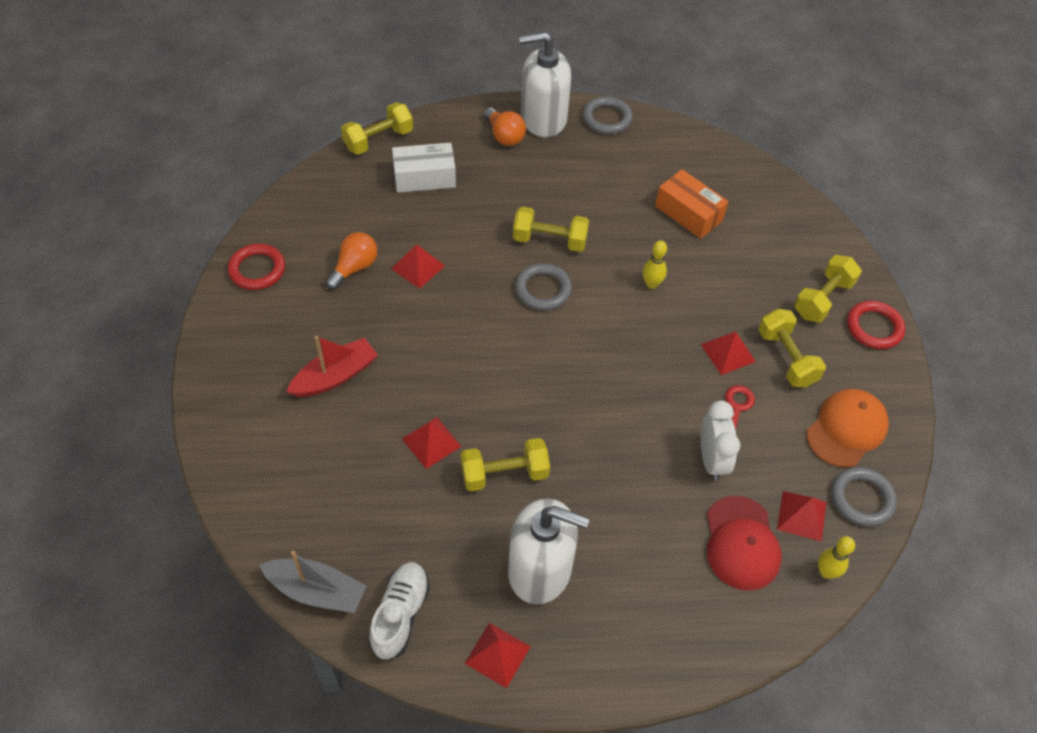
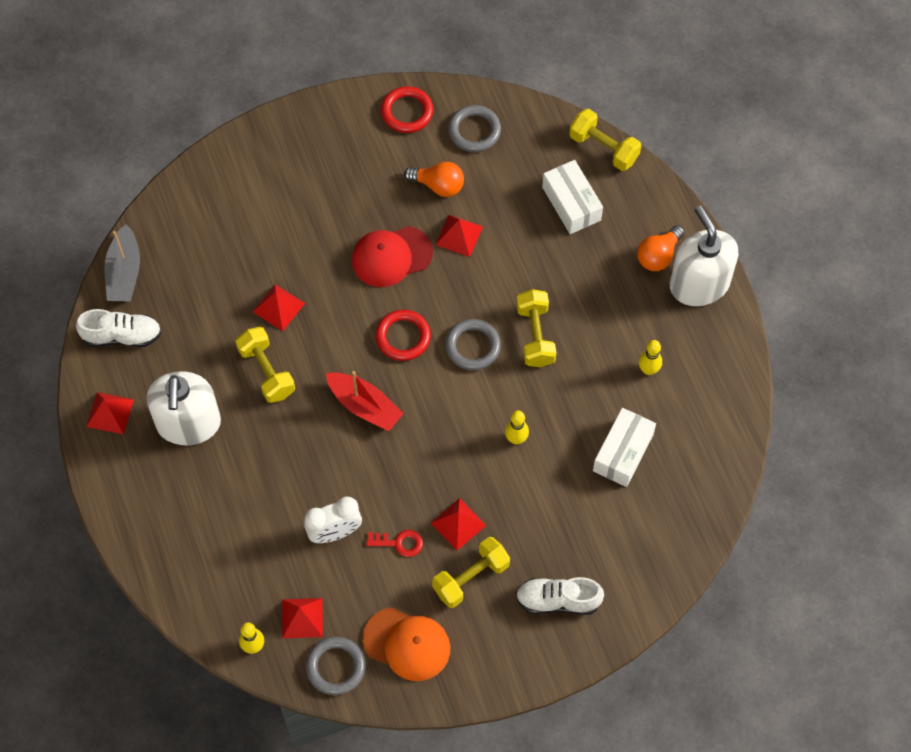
camera: 75 degrees right, 10 degrees up
red boat [286,336,378,397] -> red boat moved to [326,371,404,431]
grey ring [583,96,633,134] -> grey ring moved to [448,105,501,152]
orange box [655,169,729,239] -> white box [593,408,656,487]
red cap [707,496,782,591] -> red cap moved to [352,226,433,287]
yellow dumbbell [794,255,862,323] -> white shoe [516,577,604,615]
red ring [847,301,906,349] -> red ring moved to [375,310,431,361]
none -> yellow bowling pin [639,340,662,375]

